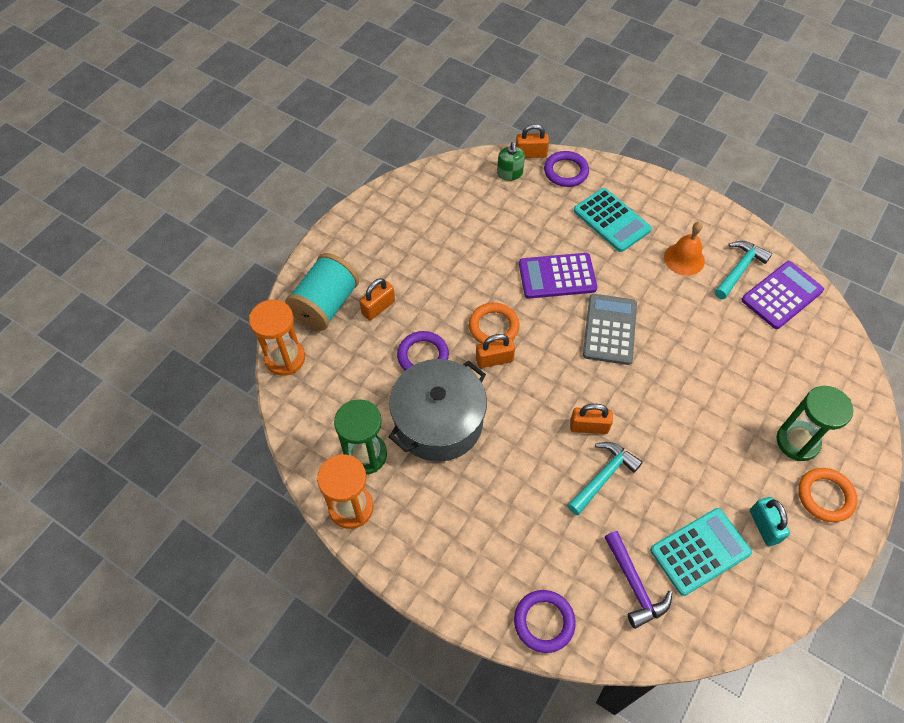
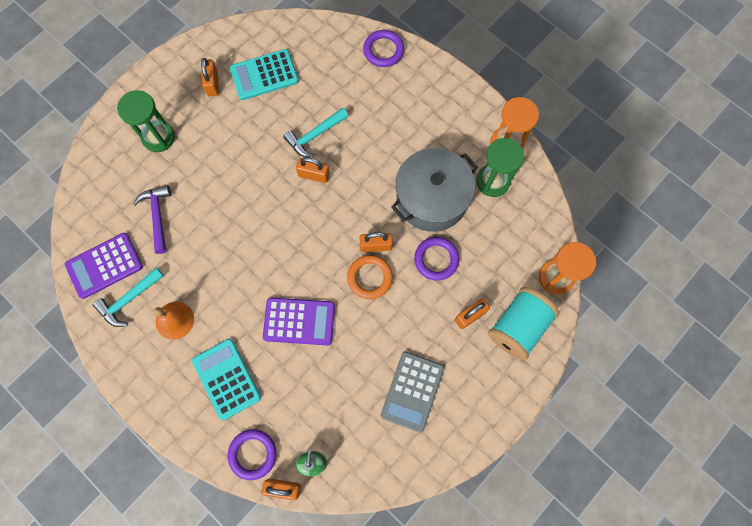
camera: 170 degrees left, 15 degrees up
grey calculator [583,294,637,365] -> grey calculator moved to [381,351,444,433]
purple hammer [604,531,672,629] -> purple hammer moved to [133,185,171,254]
turquoise padlock [750,497,790,546] -> orange padlock [201,58,219,97]
orange ring [798,468,858,522] -> none

